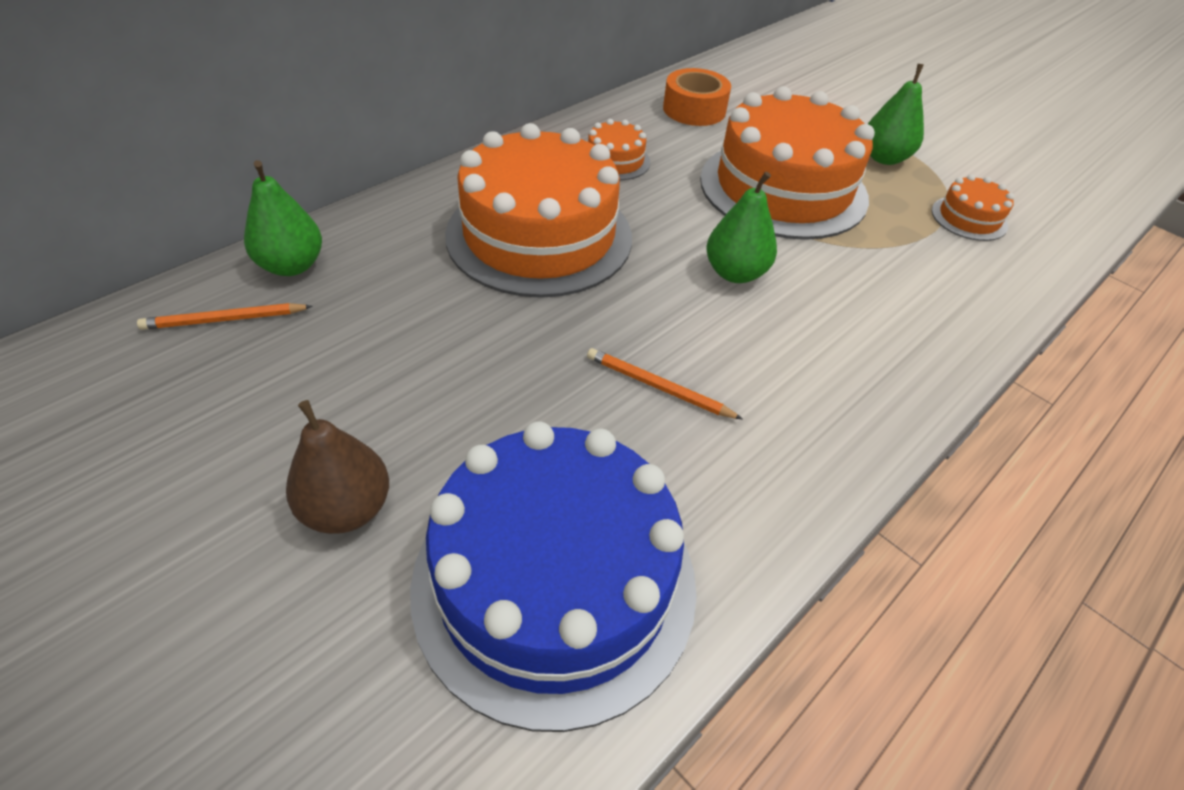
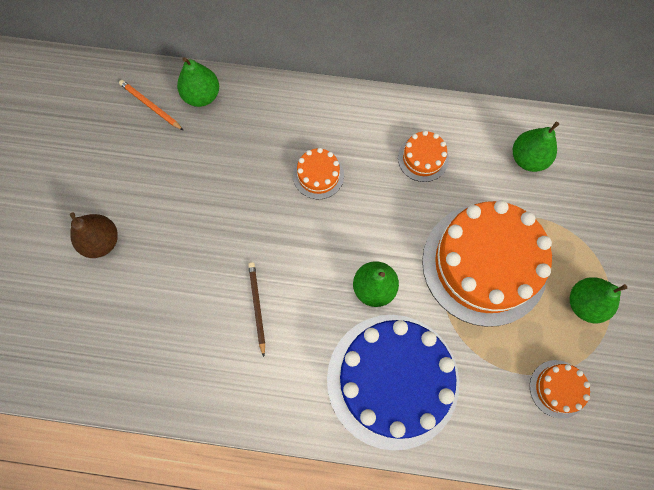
camera: 55 degrees right, 25 degrees up
blue cake [410,421,697,732] -> blue cake moved to [327,315,459,451]
orange cake [445,123,632,298] -> orange cake [293,148,344,199], size x0.43
orange pencil [587,348,742,419] -> brown pencil [248,262,265,357]
orange tape [663,68,731,126] -> green pear [513,122,559,172]

